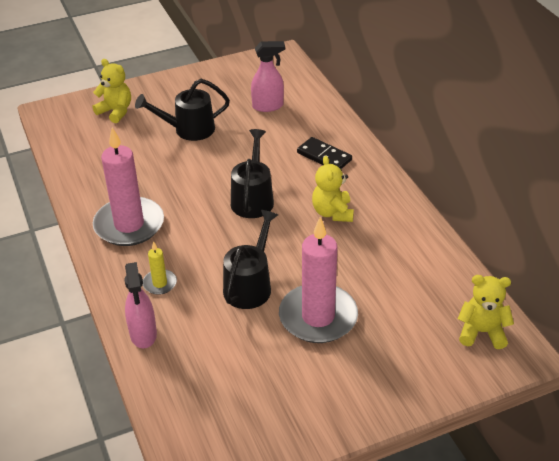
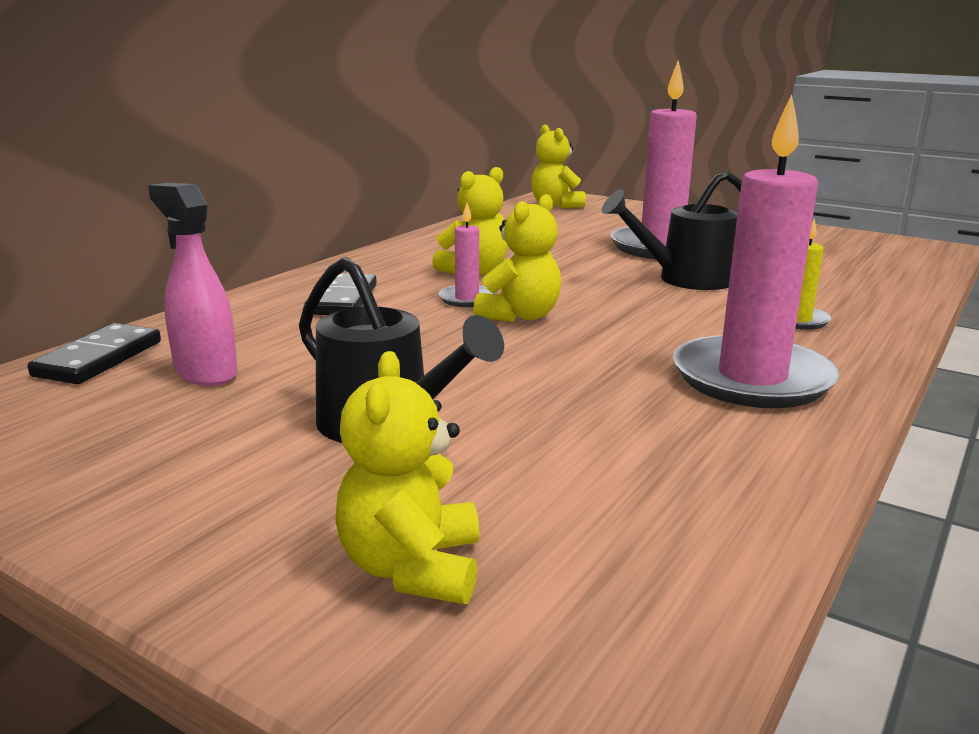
camera: 125 degrees left, 20 degrees down
pink spray bottle [125,262,157,348] -> none
black watering can [231,129,274,218] -> yellow teddy bear [473,194,561,322]
none -> black domino [27,323,161,384]
none -> pink candle [438,203,496,307]

